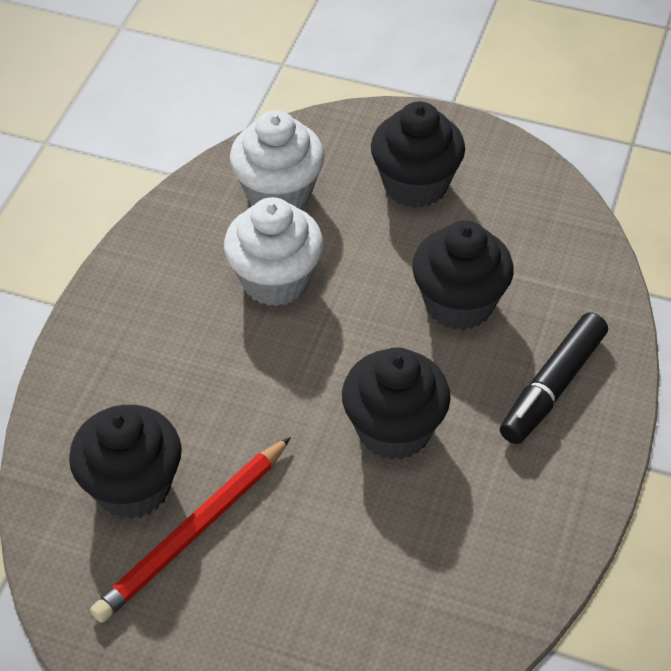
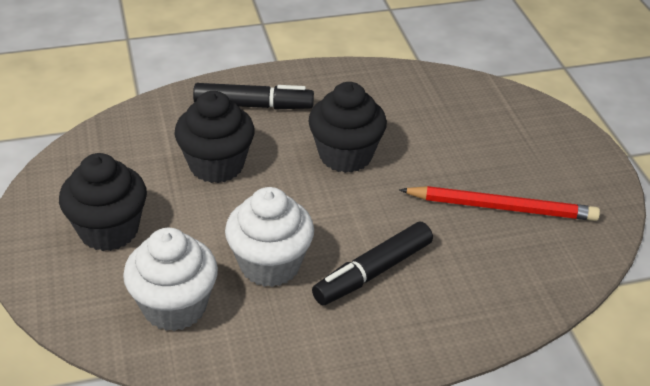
camera: 125 degrees left, 10 degrees down
black cupcake [69,405,182,519] -> none
none -> black marker [312,222,433,305]

